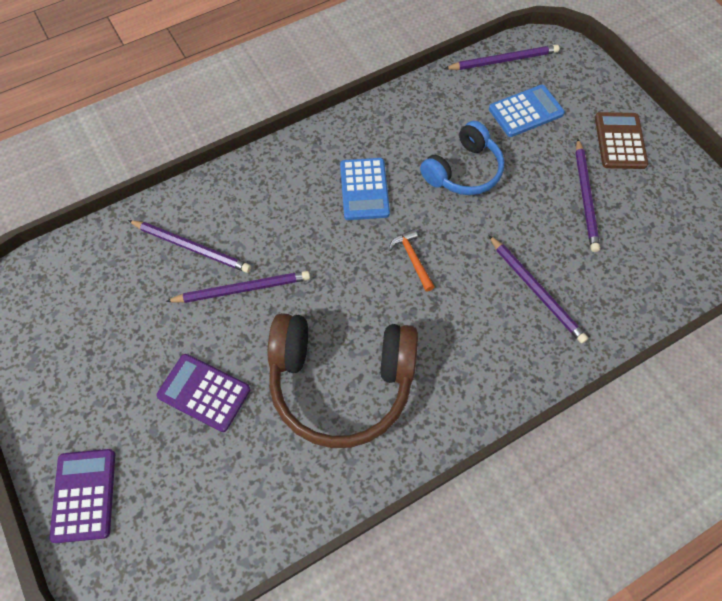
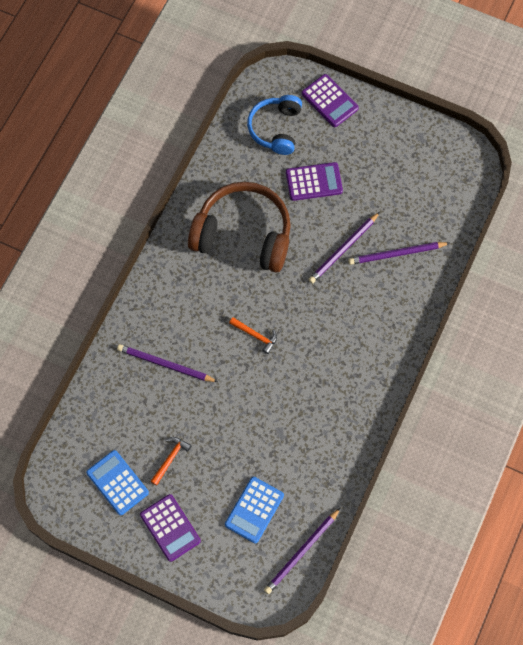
camera: 145 degrees right, 5 degrees up
brown headphones [268,313,418,448] -> brown headphones turned 45 degrees clockwise [188,182,291,273]
blue calculator [340,158,390,220] -> blue calculator moved to [86,450,149,515]
blue headphones [420,121,504,195] -> blue headphones moved to [247,95,302,155]
purple pencil [575,139,600,252] -> orange hammer [150,437,192,486]
brown calculator [595,112,648,169] -> purple calculator [140,494,201,562]

